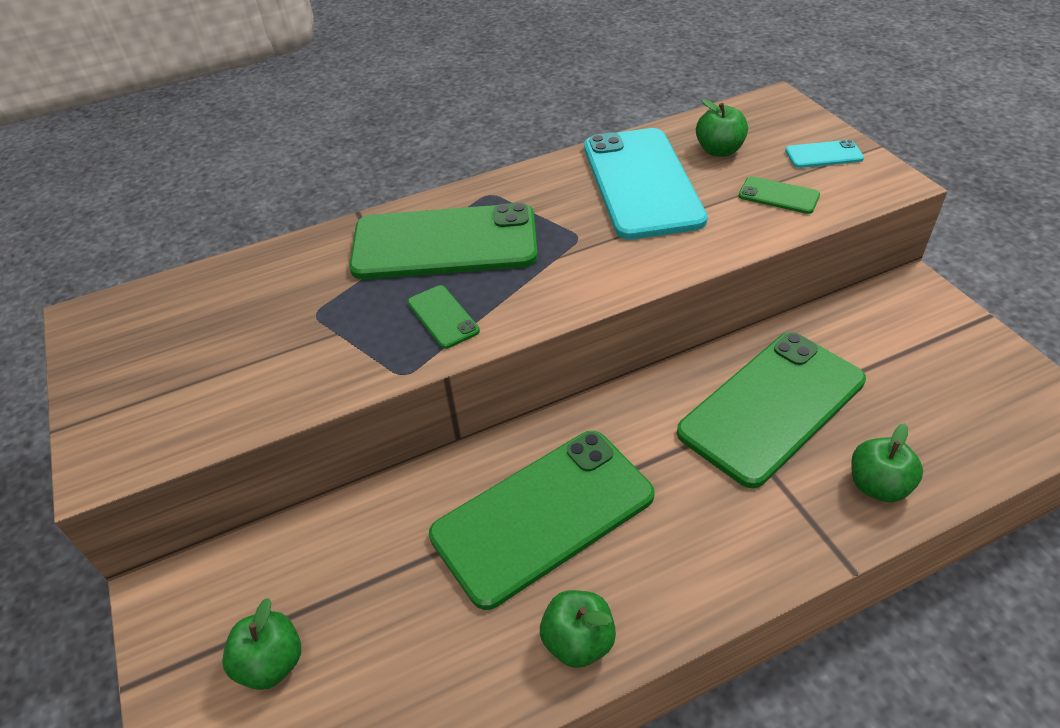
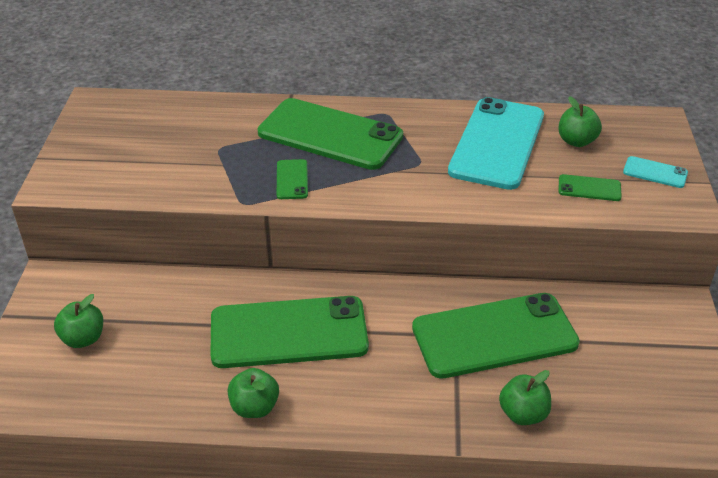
camera: 25 degrees right, 5 degrees down
green phone [738,176,820,214] -> green phone turned 45 degrees counterclockwise [558,174,622,201]

